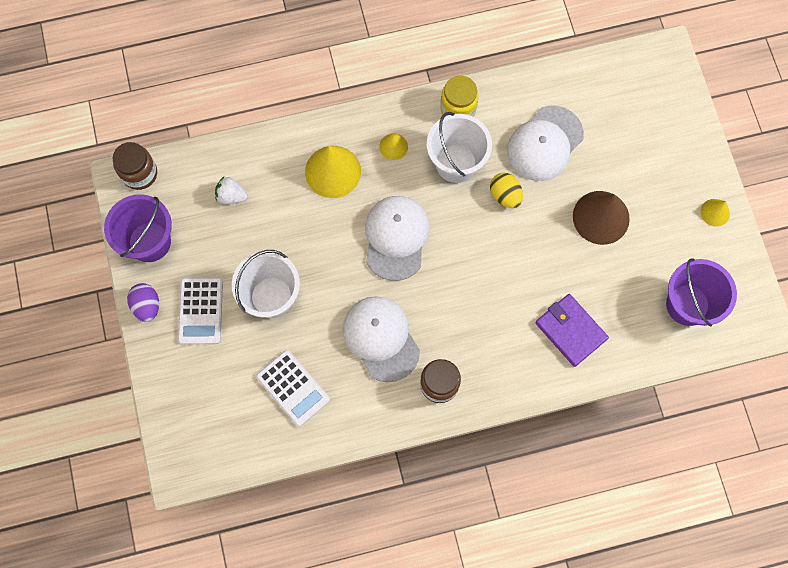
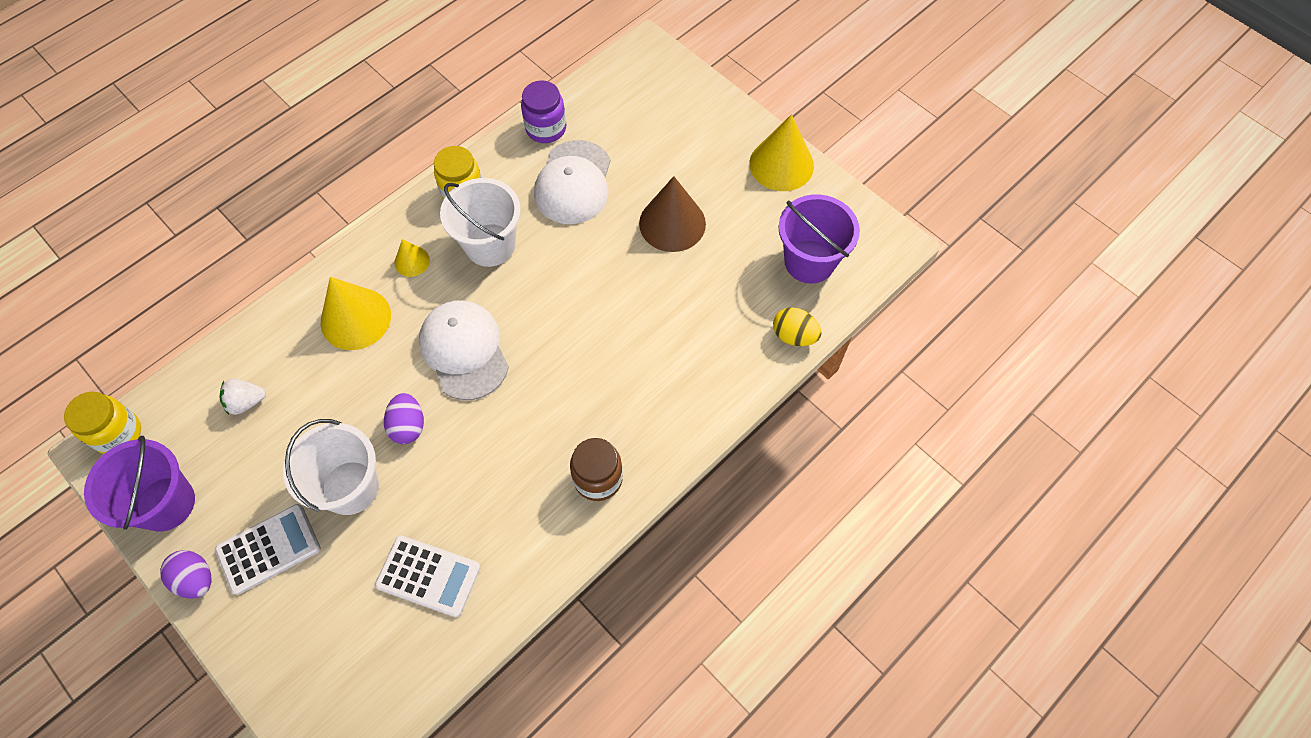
camera: 30 degrees left, 10 degrees down
brown jar [113,142,157,190] -> yellow jar [64,392,141,454]
white calculator [178,278,223,344] -> white calculator turned 90 degrees counterclockwise [215,504,321,595]
white cap [343,296,420,382] -> none
yellow egg [490,173,523,208] -> yellow egg moved to [773,307,822,346]
purple wallet [535,294,609,367] -> none
yellow cone [701,199,730,227] -> yellow cone [749,114,814,191], size x1.94
none -> purple egg [384,393,424,444]
none -> purple jar [521,80,566,143]

